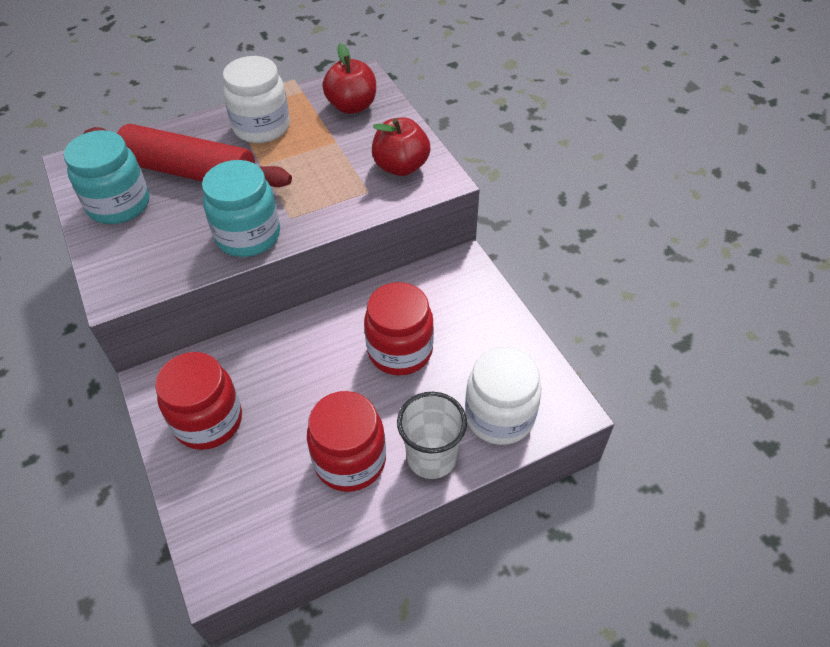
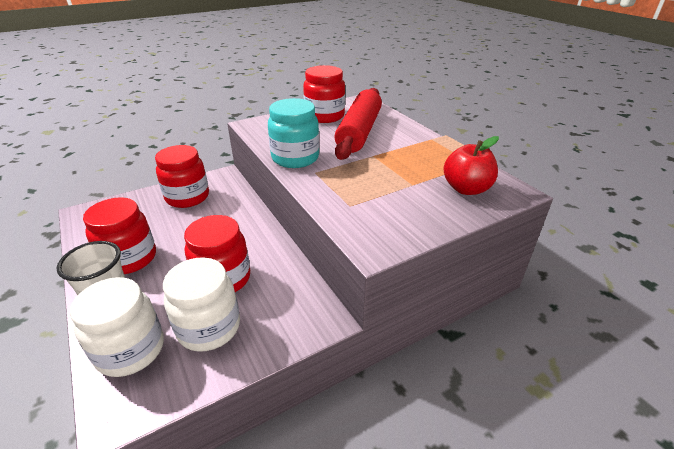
camera: 85 degrees right, 15 degrees down
turquoise jar [64,130,149,224] -> red jar [303,65,345,123]
white jar [223,56,290,143] -> white jar moved to [163,257,240,352]
red apple [372,117,430,176] -> none

